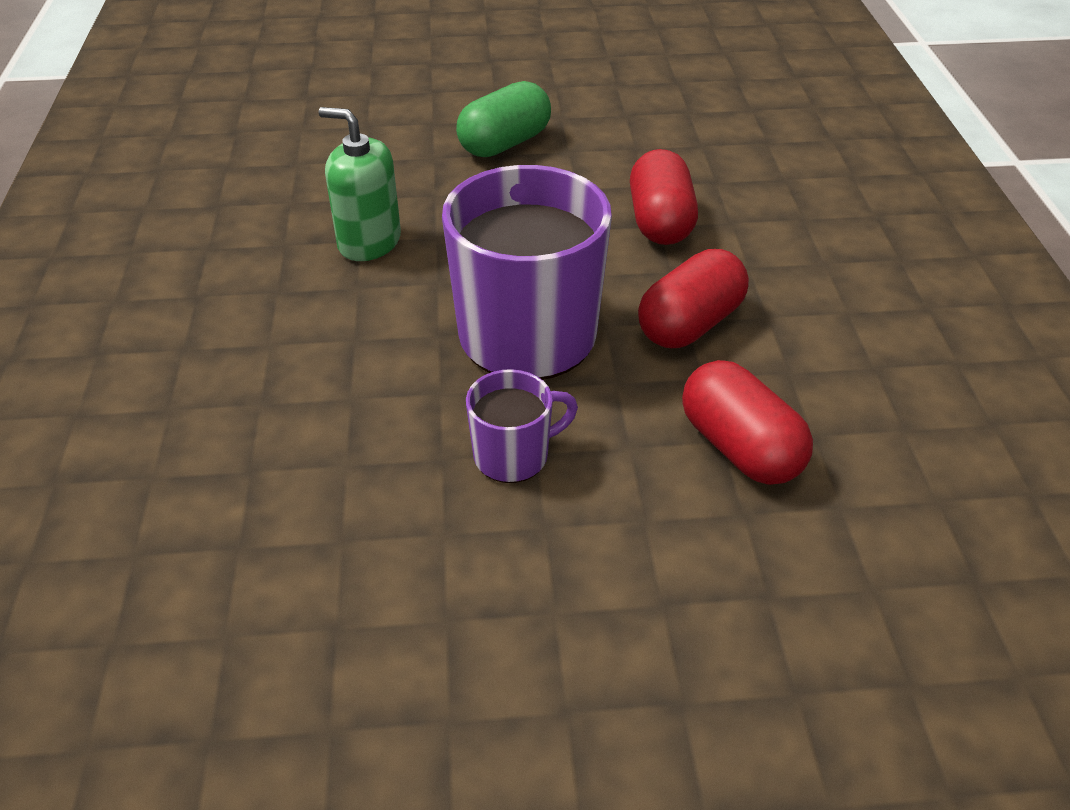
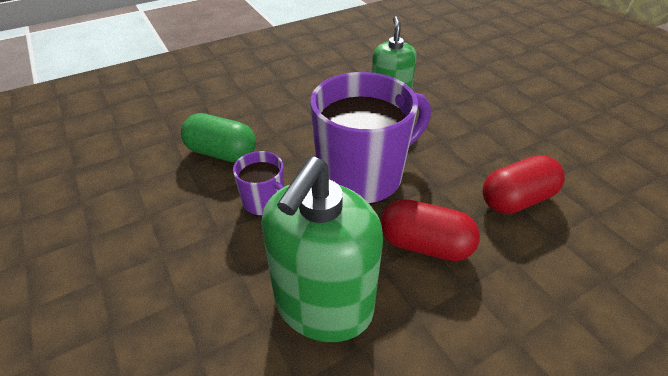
camera: 65 degrees right, 0 degrees up
green capsule [456,81,551,157] -> green capsule moved to [181,113,256,162]
red capsule [682,360,813,485] -> green soap dispenser [261,157,383,342]

